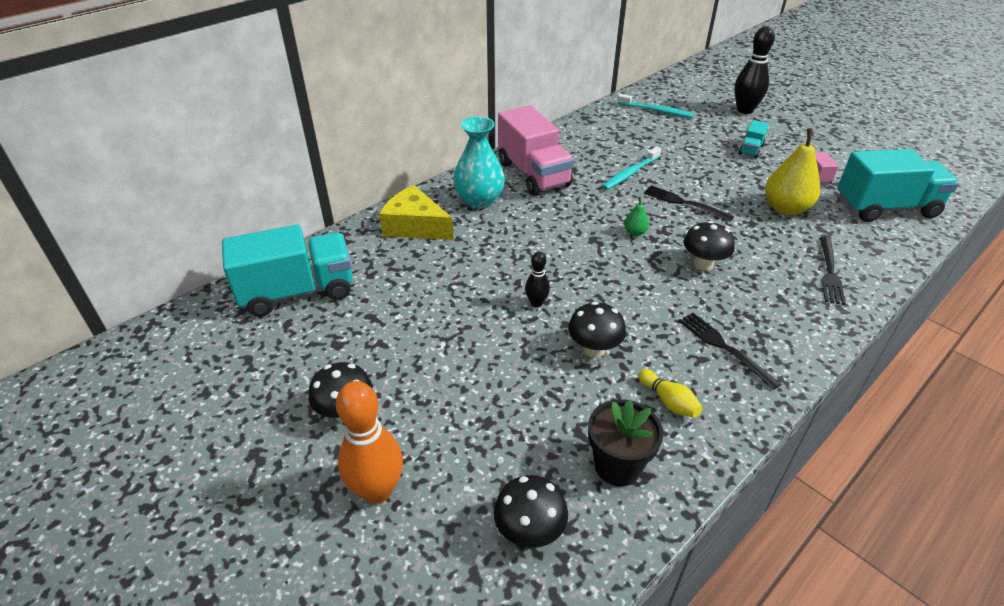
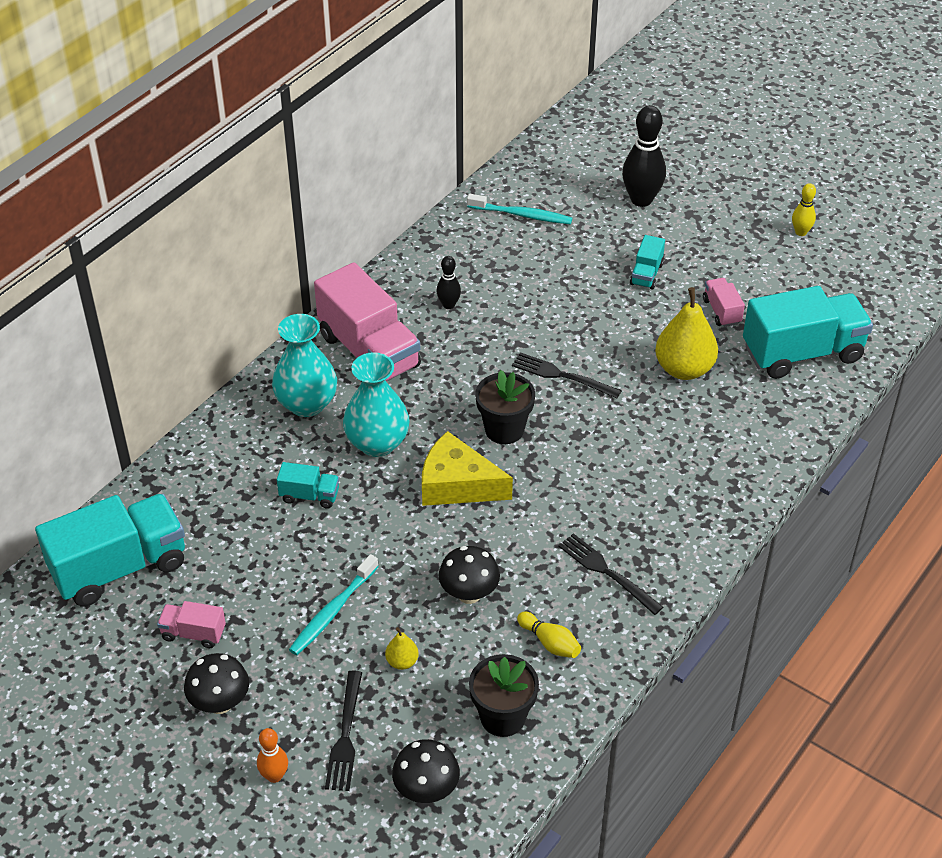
camera: 10 degrees left, 5 degrees up
orange bowling pin [336,381,403,504] -> orange bowling pin [257,728,288,783], size x0.53
yellow cheese [379,185,454,240] -> yellow cheese moved to [422,431,513,506]
black bowling pin [525,252,550,307] -> black bowling pin moved to [437,256,461,309]
turquoise toothbrush [602,146,661,190] -> turquoise toothbrush moved to [289,554,379,655]
green pear [624,197,649,236] -> black flower pot [475,370,535,444]
black mushroom [684,221,735,271] -> none
black fork [820,237,846,305] -> black fork moved to [325,671,362,791]
none -> pink truck [157,601,226,648]
none -> turquoise truck [277,462,339,509]
none -> turquoise vase [343,352,410,457]
none -> yellow pear [385,627,419,670]
none -> yellow bowling pin [792,183,816,236]

